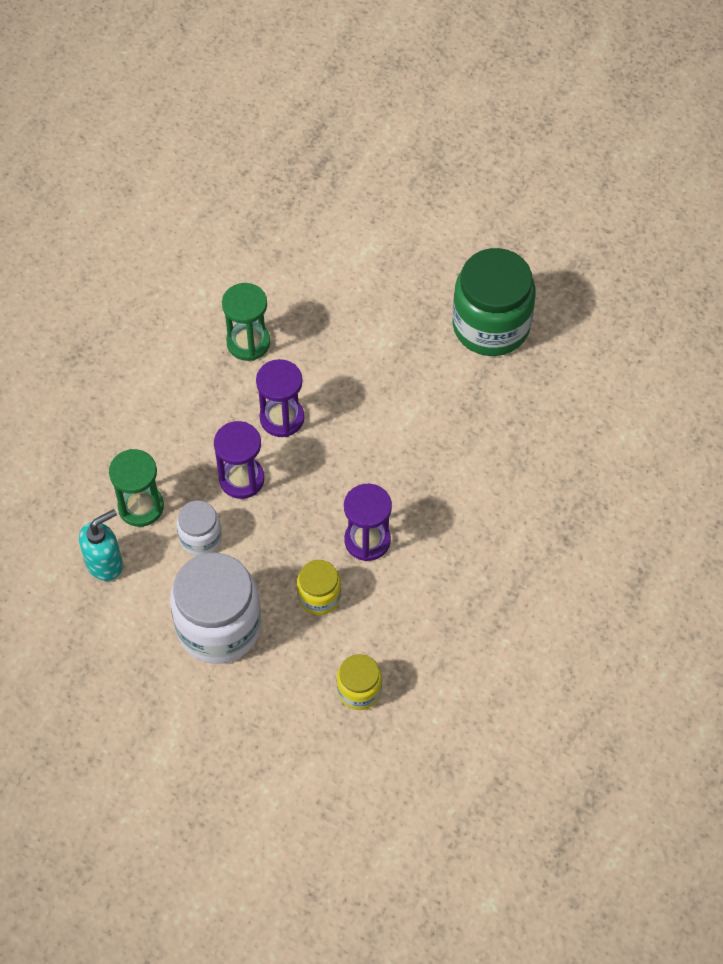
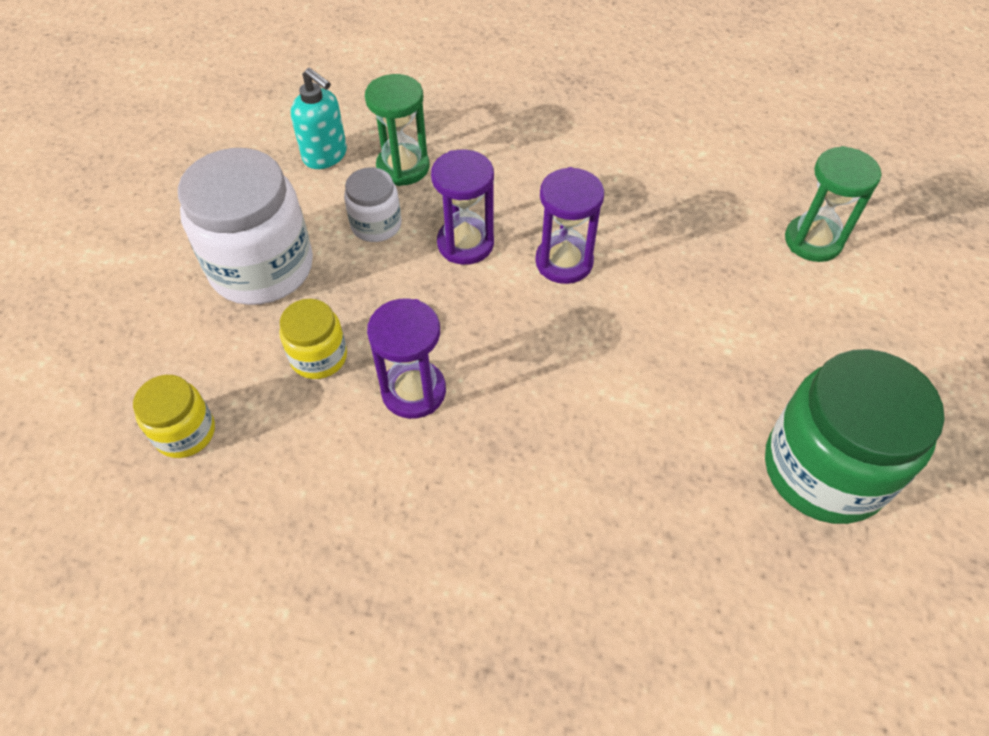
camera: 75 degrees right, 5 degrees down
green hourglass [222,283,270,361] -> green hourglass moved to [785,146,881,262]

